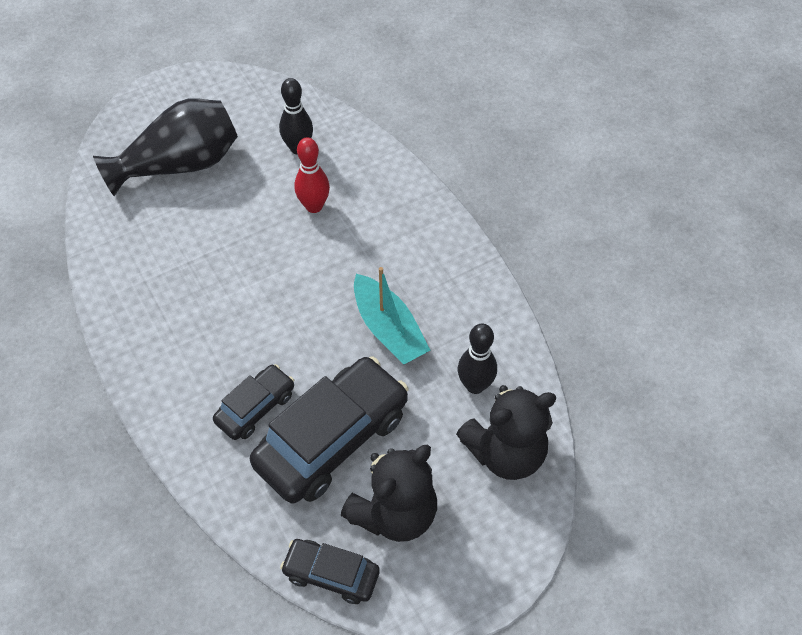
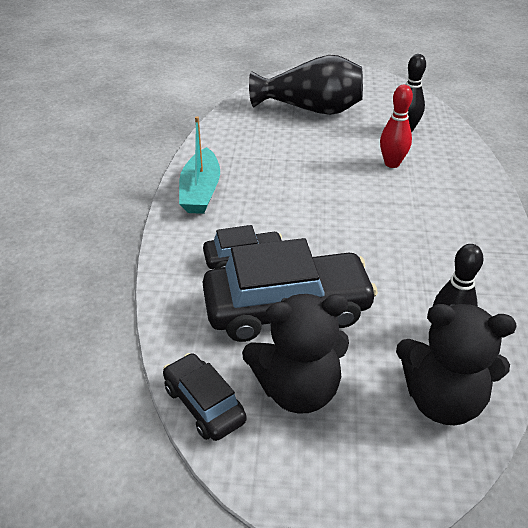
camera: 35 degrees right, 15 degrees down
turquoise boat [354,267,430,365] -> turquoise boat moved to [179,116,220,214]

